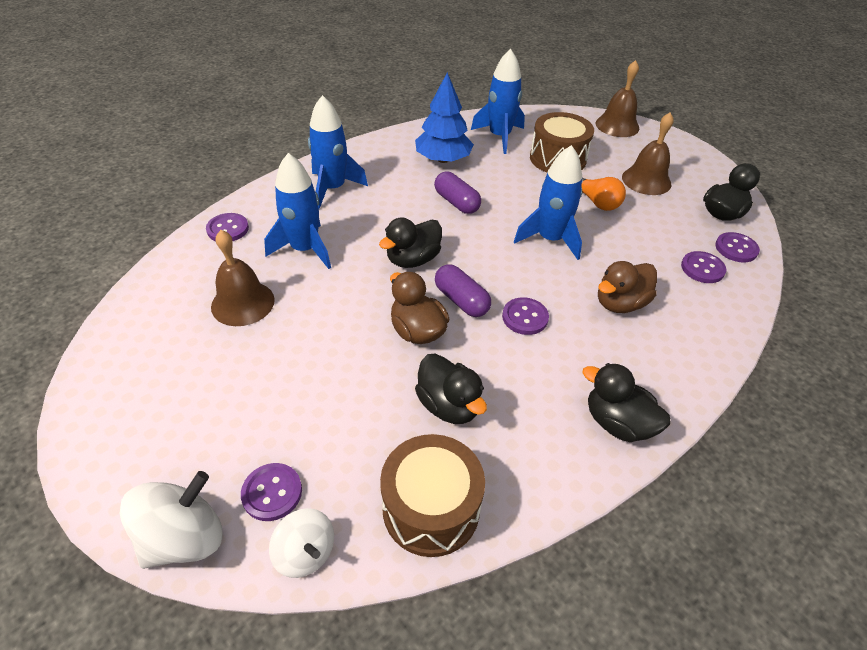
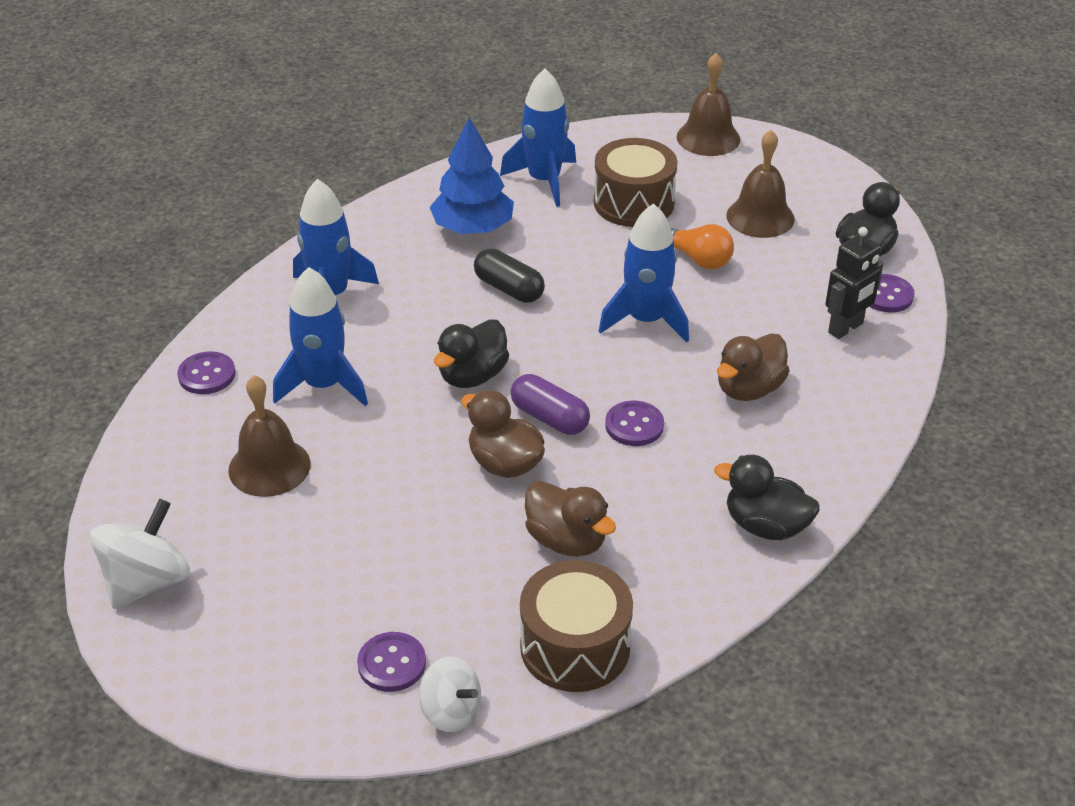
camera: 10 degrees left, 5 degrees down
white spinning top [120,471,223,569] -> white spinning top moved to [90,499,190,609]
black duck [415,354,487,424] -> brown duck [525,481,616,557]
purple capsule [434,172,481,214] -> black capsule [474,248,545,303]
purple button [681,251,726,283] -> black robot [825,227,884,339]

